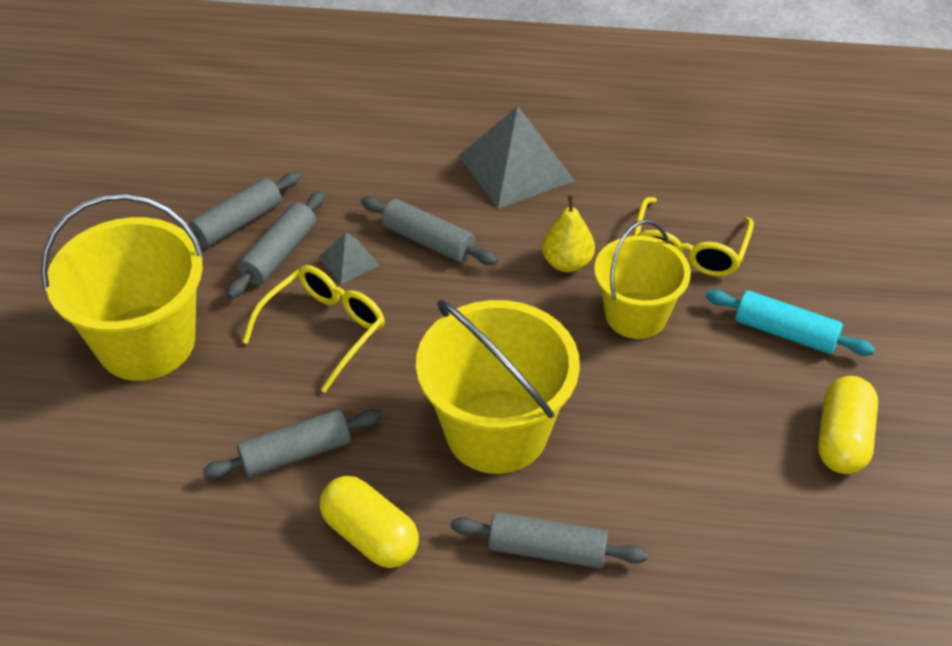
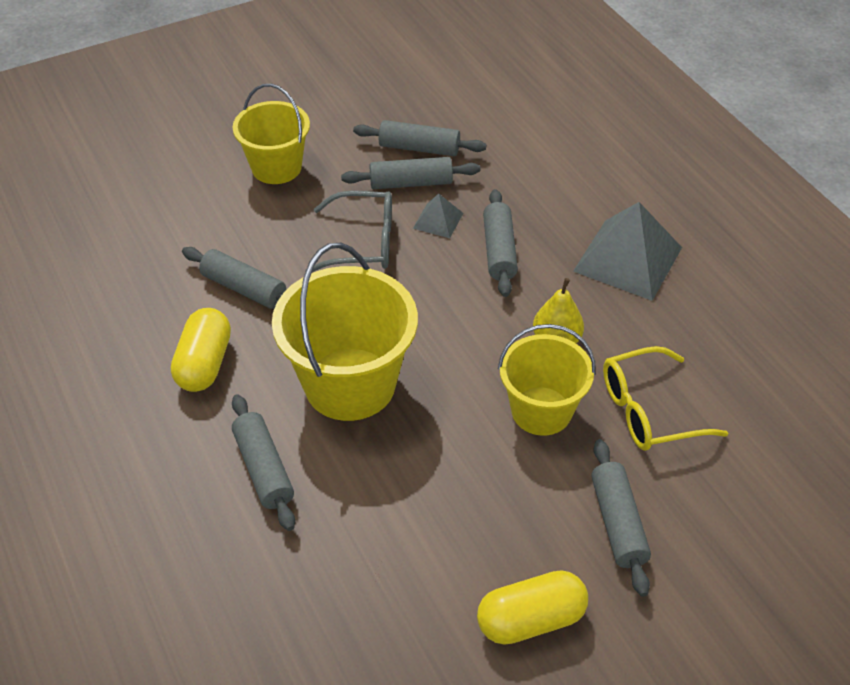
camera: 55 degrees right, 0 degrees up
yellow bucket [41,193,205,381] -> yellow bucket [233,84,310,184], size x0.65
yellow glasses [242,265,385,392] -> grey glasses [305,191,392,272]
turquoise rolling pin [706,289,875,356] -> grey rolling pin [591,439,651,597]

